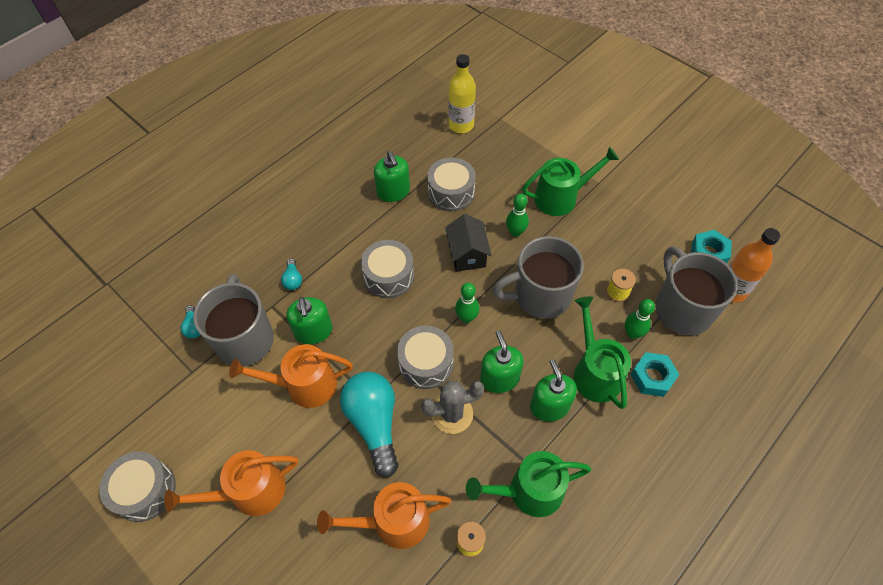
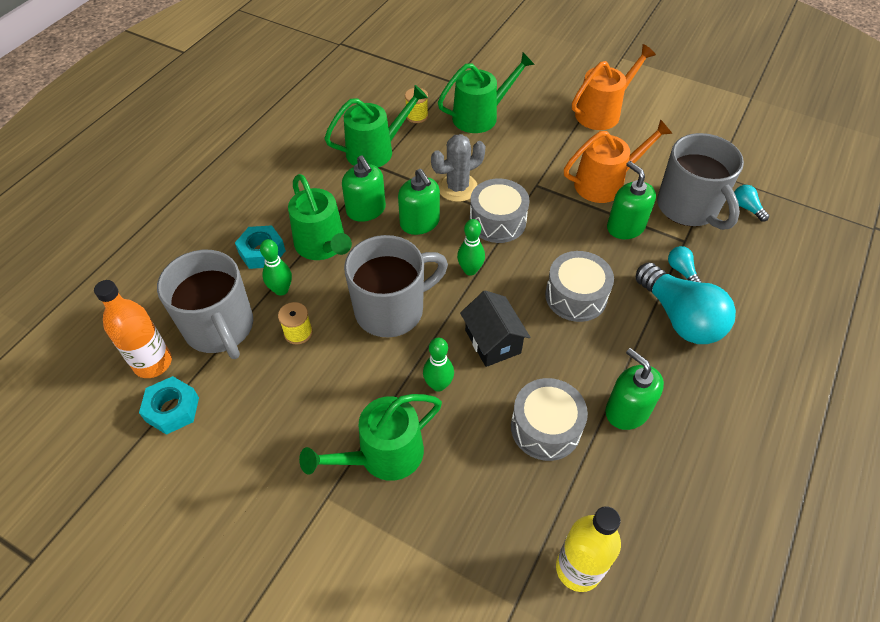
camera: 165 degrees right, 5 degrees down
grey drum [99,451,176,522] -> none
orange watering can [317,482,451,549] -> green watering can [438,53,535,133]
turquoise light bulb [340,372,398,477] -> turquoise light bulb moved to [636,262,736,344]

